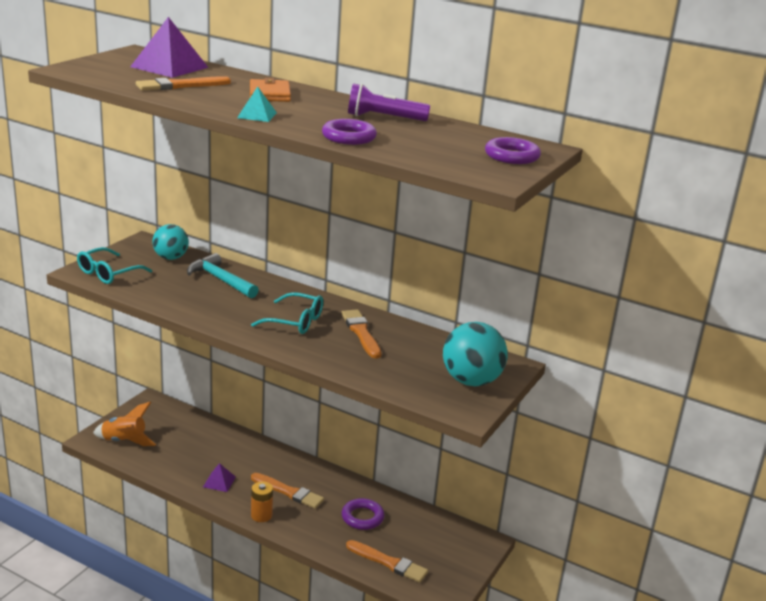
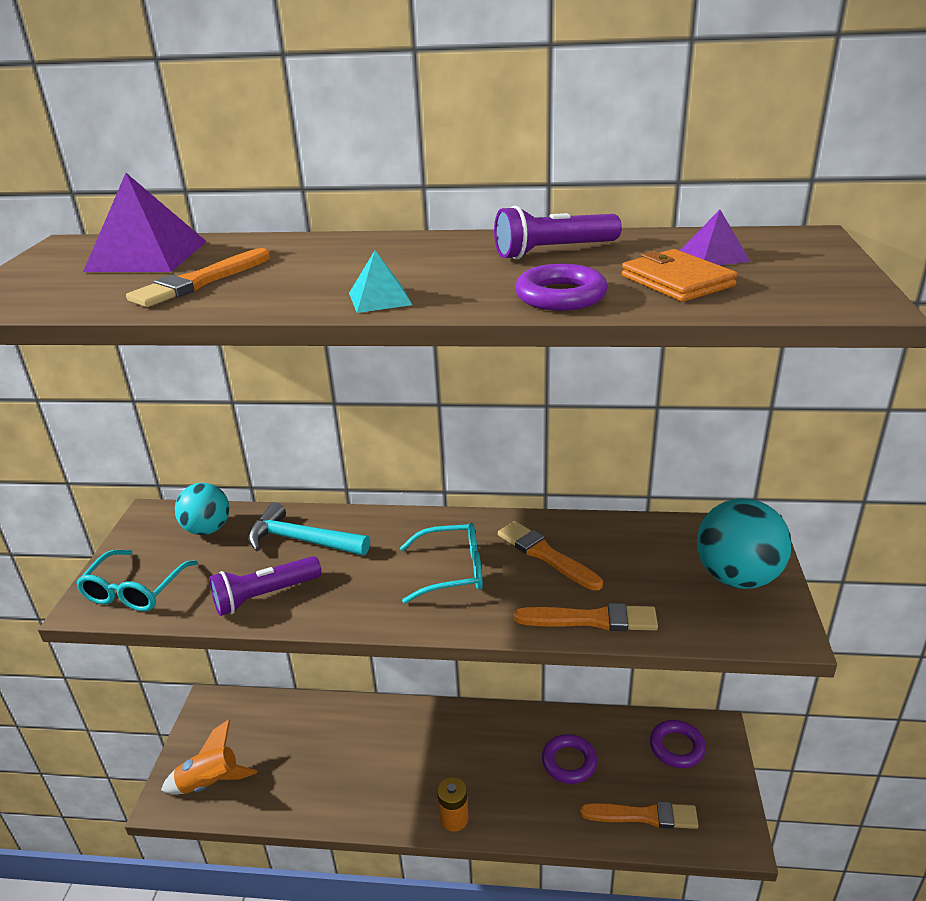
camera: 20 degrees left, 5 degrees up
purple pyramid [203,463,236,492] -> purple pyramid moved to [680,210,751,265]
orange wallet [250,78,291,102] -> orange wallet moved to [622,249,738,302]
orange brush [251,473,324,509] -> orange brush moved to [514,603,658,631]
purple ring [485,137,541,164] -> purple ring moved to [650,720,706,768]
none -> purple flashlight [209,556,322,616]

